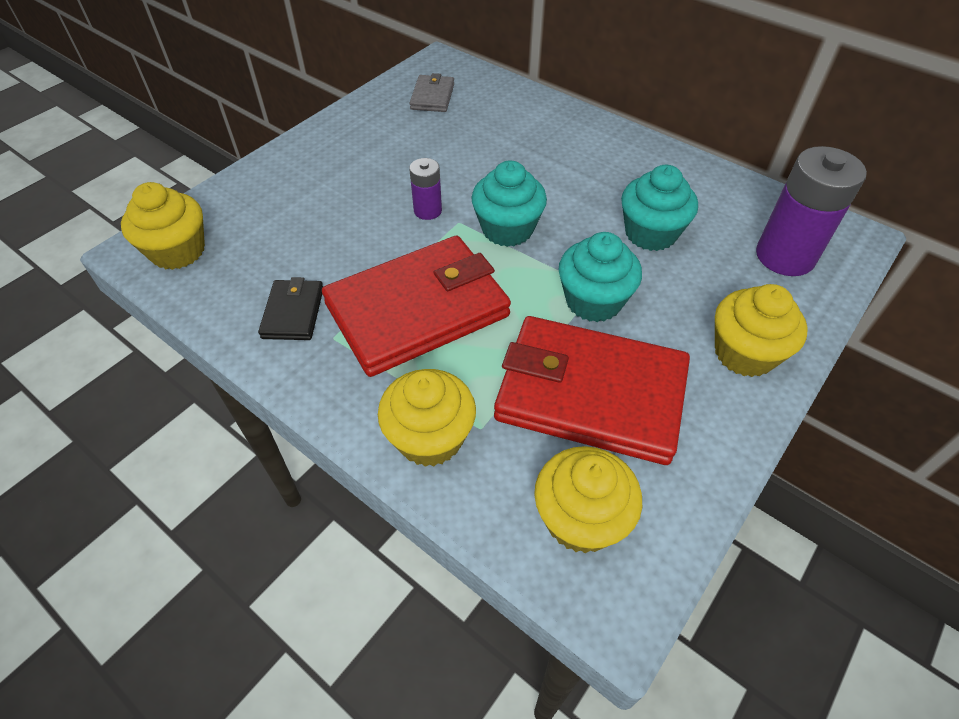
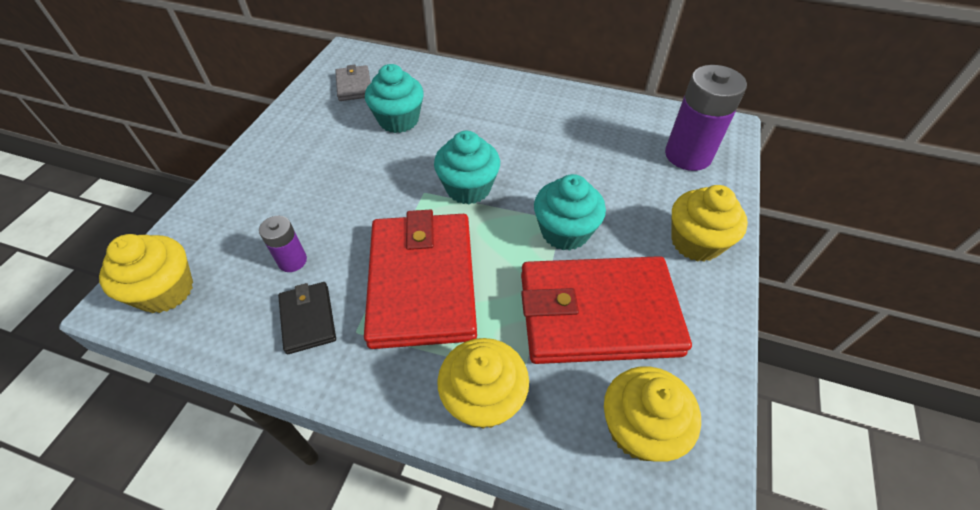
camera: 20 degrees left, 0 degrees up
red wallet [322,236,511,377] -> red wallet turned 45 degrees counterclockwise [364,210,477,349]
purple battery [409,158,442,220] -> purple battery moved to [259,216,307,272]
turquoise cupcake [621,165,698,251] -> turquoise cupcake moved to [365,64,424,133]

